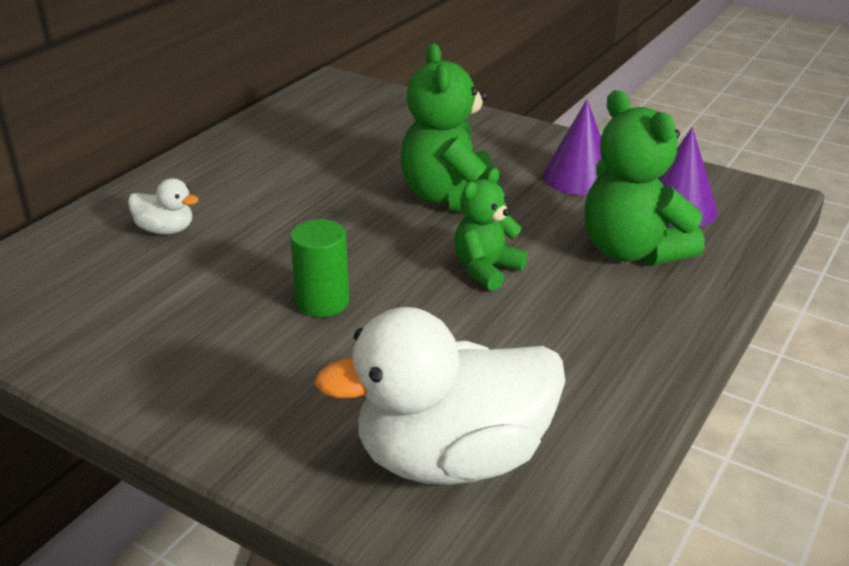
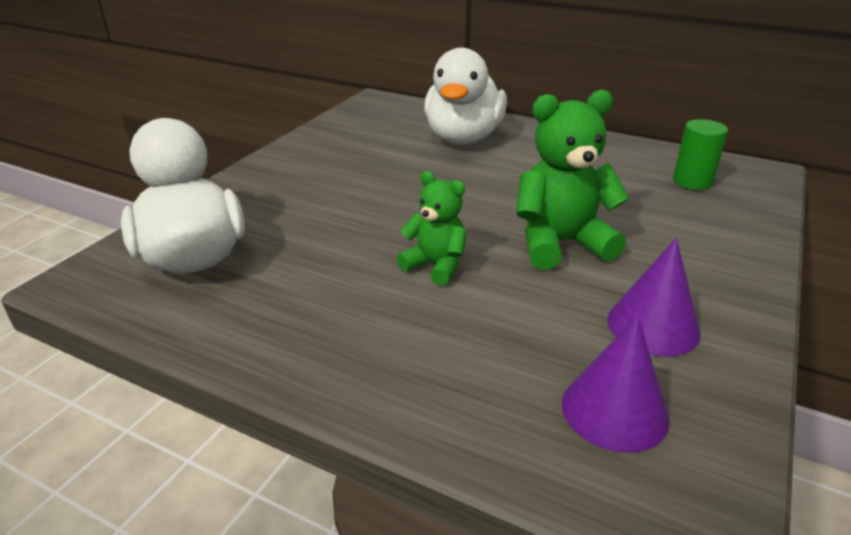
camera: 85 degrees right, 0 degrees up
white duck [128,178,199,235] -> white duck [424,48,507,144], size x2.27
green cylinder [290,219,349,317] -> green cylinder moved to [673,119,728,190]
green teddy bear [585,90,705,266] -> none

